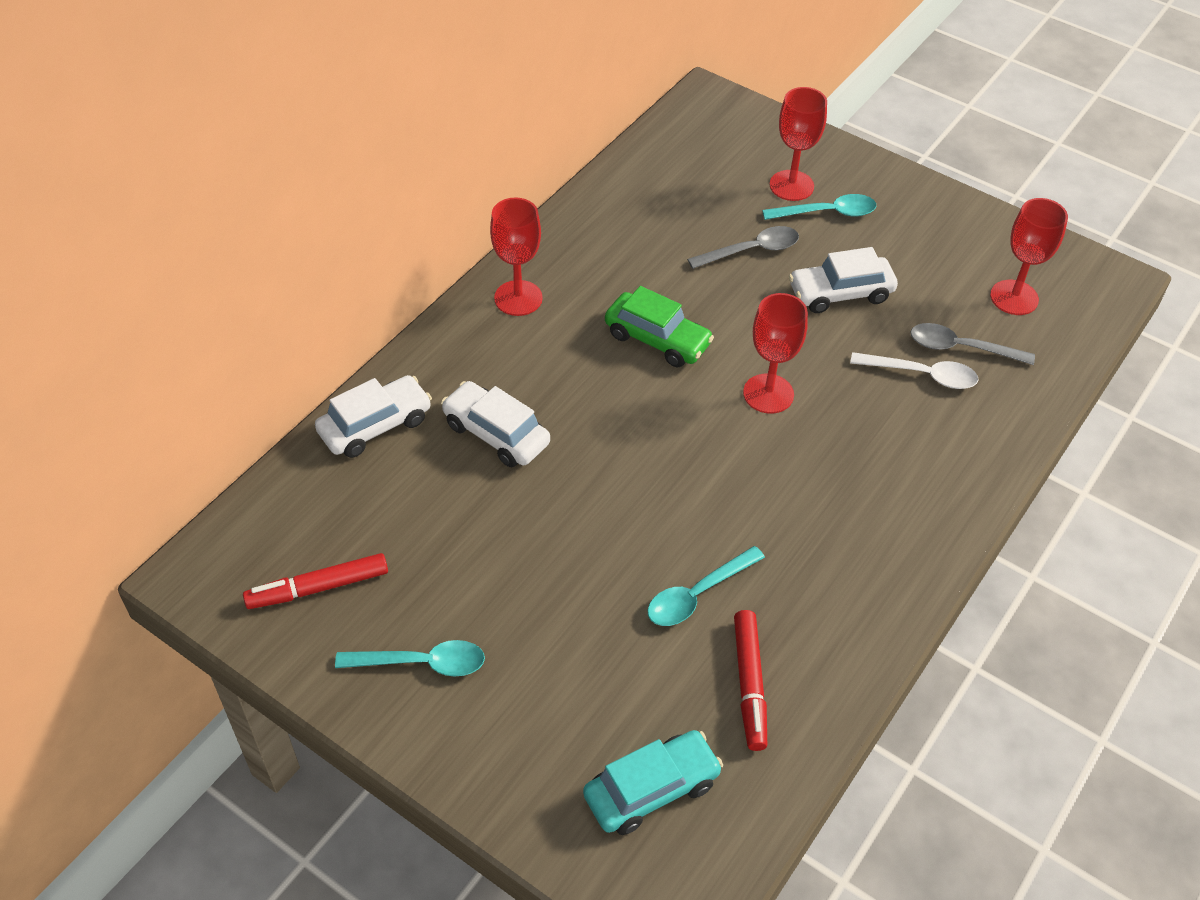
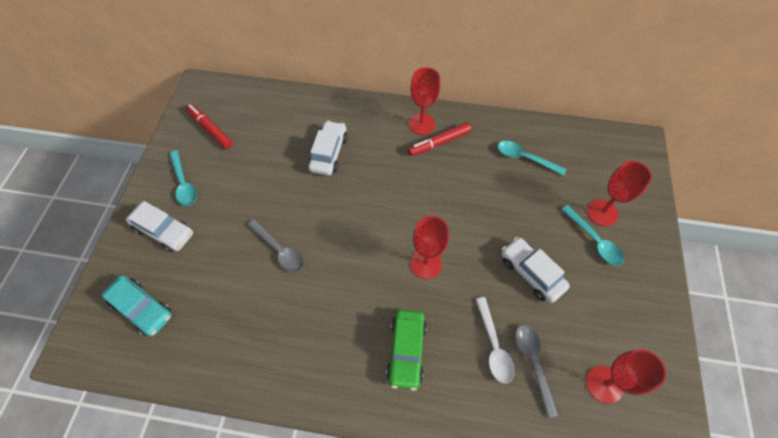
camera: 65 degrees right, 10 degrees up
white car [315,375,432,458] -> white car moved to [126,201,193,252]
green car [605,286,714,367] -> green car moved to [386,310,427,391]
turquoise spoon [648,546,765,626] -> turquoise spoon moved to [497,141,566,175]
grey spoon [687,226,799,269] -> grey spoon moved to [248,219,304,272]
red marker [734,610,767,751] -> red marker moved to [408,122,472,156]

